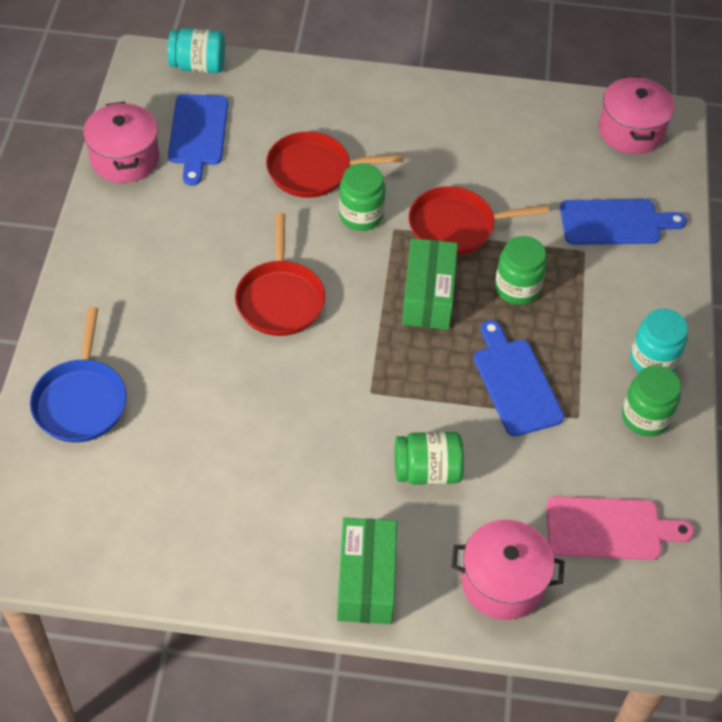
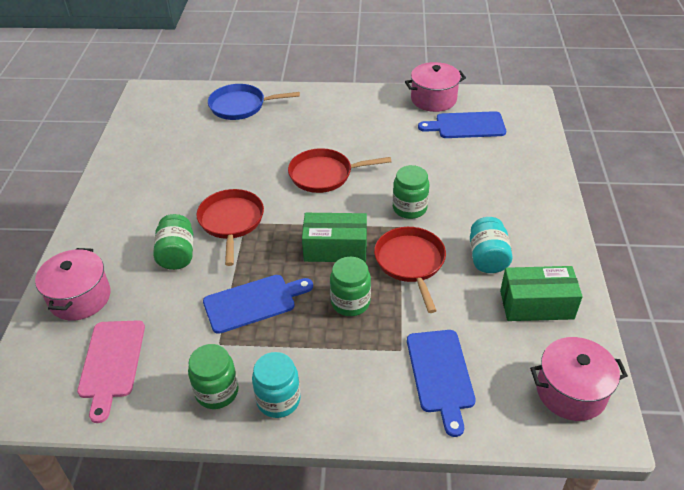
camera: 90 degrees right, 10 degrees down
turquoise jar [167,28,225,73] -> turquoise jar moved to [470,217,513,273]
red pan [266,132,404,198] -> red pan moved to [197,189,264,266]
green box [337,518,397,624] -> green box moved to [500,266,583,321]

